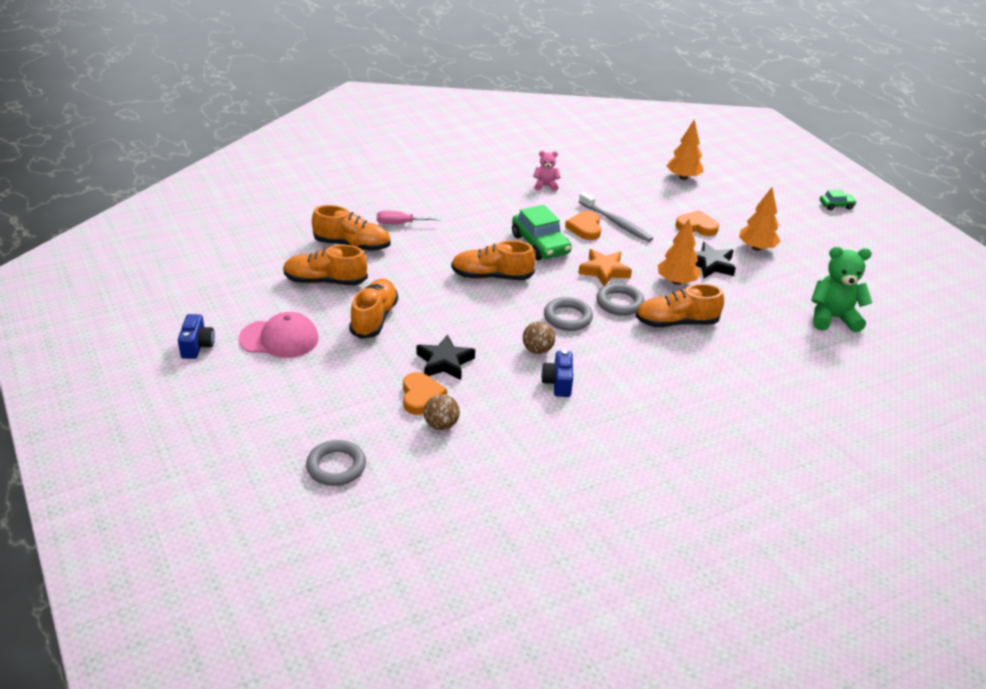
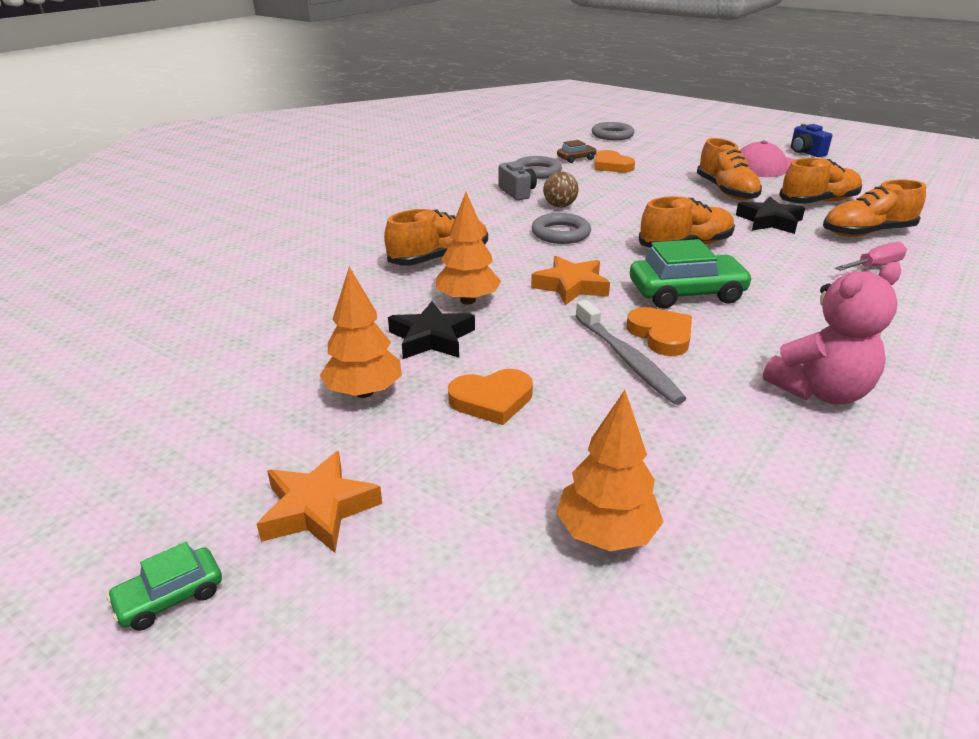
camera: 155 degrees right, 5 degrees down
black star [416,334,475,380] -> black star moved to [736,197,805,234]
brown ball [424,394,460,430] -> brown car [557,140,597,163]
green car [512,205,572,260] -> green car turned 135 degrees clockwise [630,239,753,309]
pink teddy bear [533,151,561,191] -> pink teddy bear [763,262,901,405], size x1.82
blue camera [541,350,573,397] -> grey camera [498,161,537,200]
grey toothbrush [579,192,653,242] -> grey toothbrush turned 135 degrees counterclockwise [575,300,686,405]
grey ring [596,283,644,316] -> grey ring moved to [517,156,562,179]
green teddy bear [811,247,872,332] -> none
none -> orange star [257,451,382,553]

